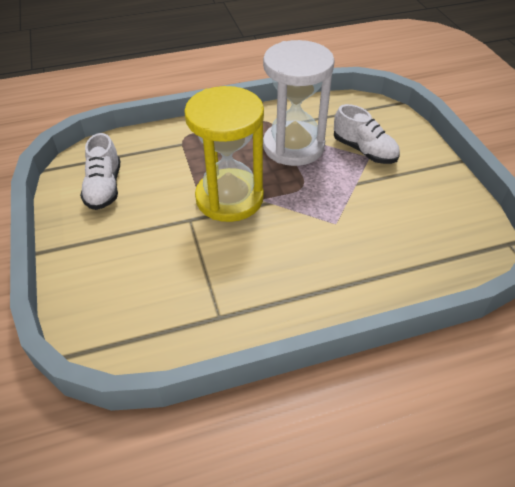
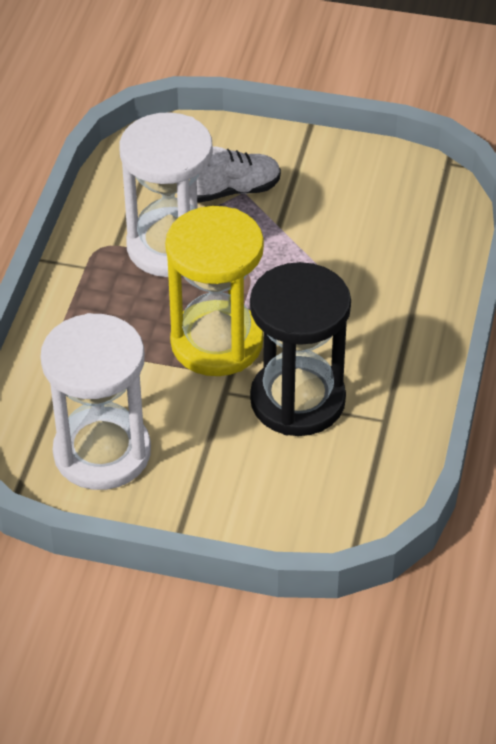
camera: 60 degrees left, 0 degrees up
white shoe [80,133,120,210] -> white hourglass [40,313,151,490]
none -> black hourglass [250,262,351,436]

